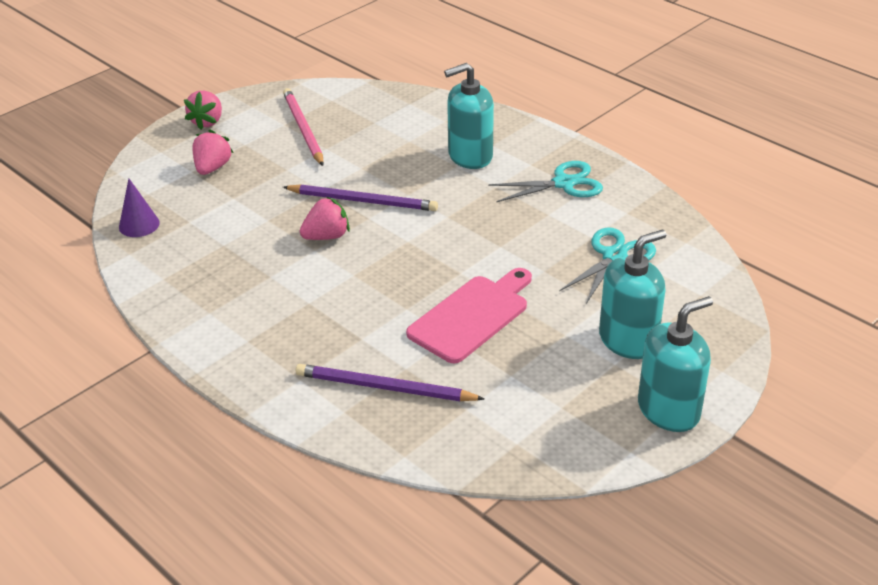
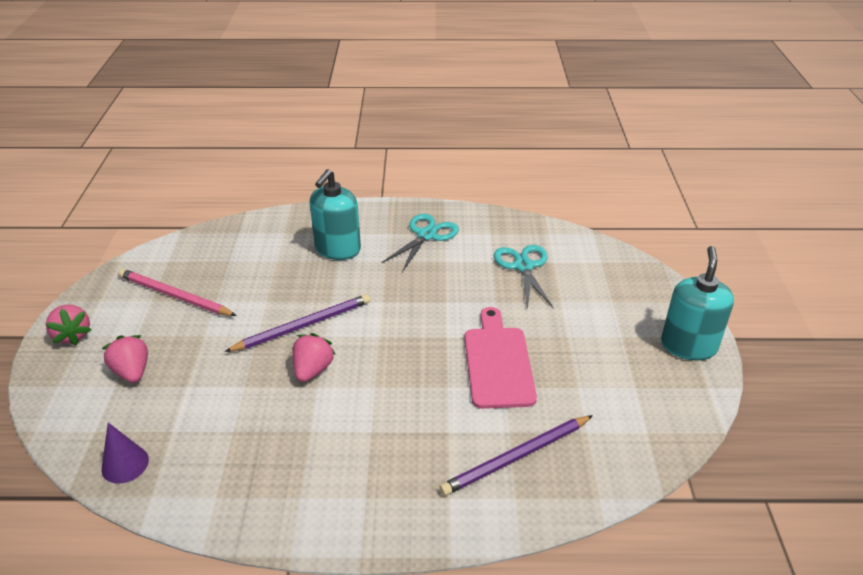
camera: 45 degrees left, 0 degrees up
turquoise soap dispenser [599,230,666,359] -> none

